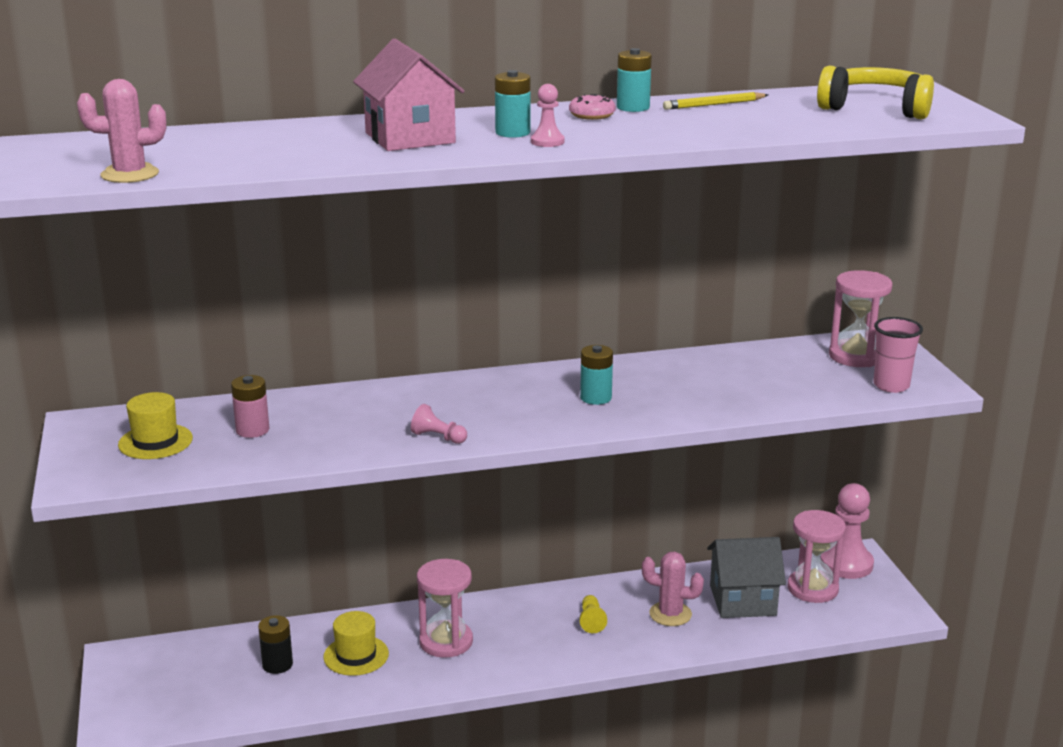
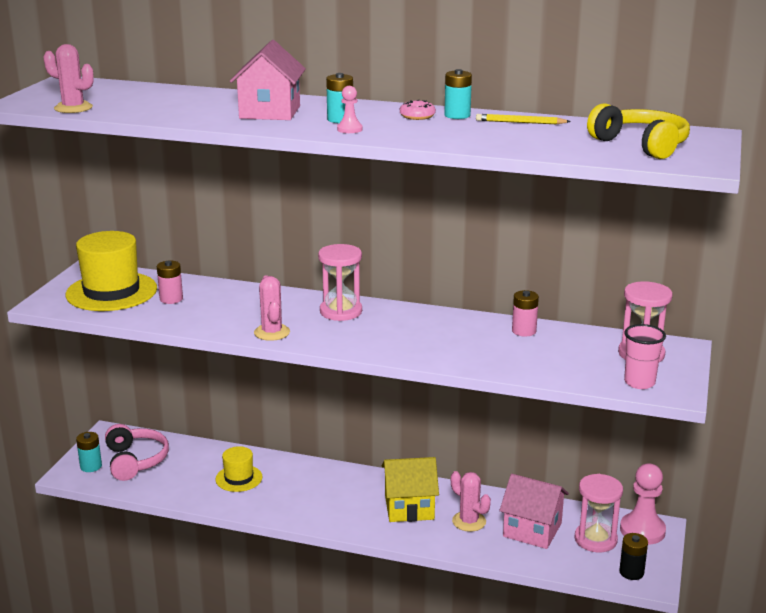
camera: 30 degrees right, 0 degrees up
yellow hat [118,392,193,459] -> yellow hat [65,231,157,311], size x1.83
black battery [258,615,293,674] -> black battery moved to [619,533,648,580]
pink pawn [411,404,467,444] -> pink cactus [254,275,290,341]
pink hourglass [417,559,473,658] -> pink hourglass moved to [318,244,362,321]
turquoise battery [580,345,613,405] -> turquoise battery moved to [76,432,102,472]
yellow pawn [580,595,607,633] -> yellow house [382,457,439,522]
grey house [707,537,786,618] -> pink house [500,474,569,549]
none -> pink headphones [105,424,169,481]
none -> pink battery [512,290,539,337]

